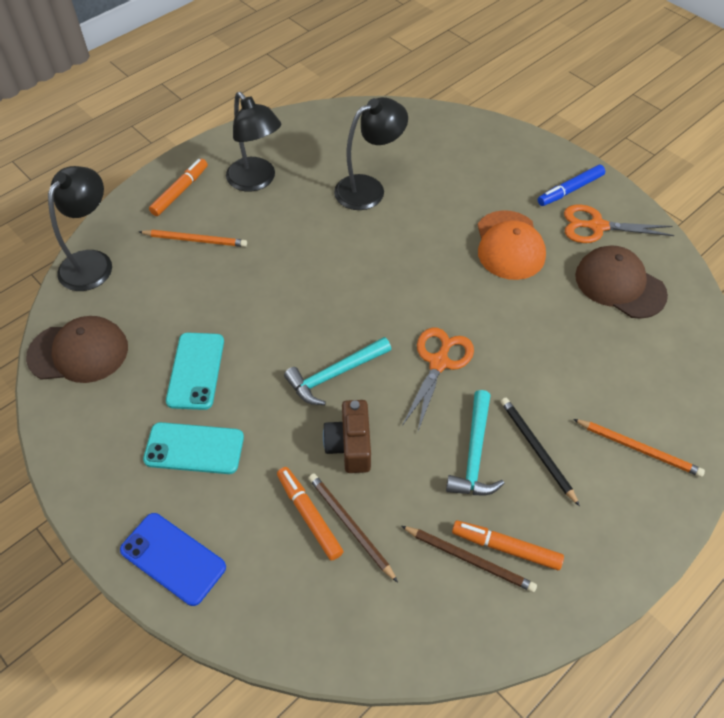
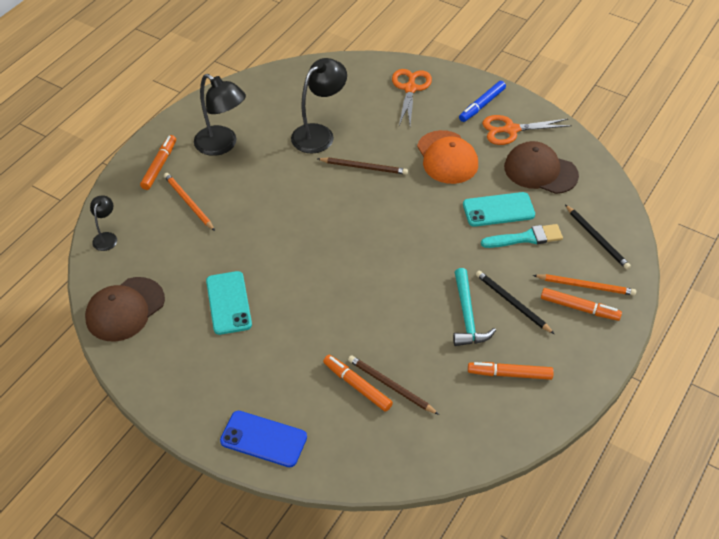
camera: 15 degrees left, 5 degrees down
brown cap [26,316,128,383] -> brown cap turned 150 degrees clockwise [85,277,165,342]
black lamp [48,166,112,291] -> black lamp [90,196,117,251], size x0.53
orange pencil [139,230,247,247] -> orange pencil turned 120 degrees counterclockwise [164,173,215,231]
turquoise phone [143,422,244,474] -> turquoise phone moved to [463,192,535,227]
turquoise hammer [284,337,391,405] -> none
brown camera [323,400,371,473] -> none
brown pencil [401,526,537,592] -> brown pencil moved to [318,157,408,175]
orange scissors [402,328,474,431] -> orange scissors moved to [392,69,432,125]
none -> turquoise brush [481,224,563,248]
none -> orange marker [541,288,622,321]
none -> black pencil [565,205,631,270]

